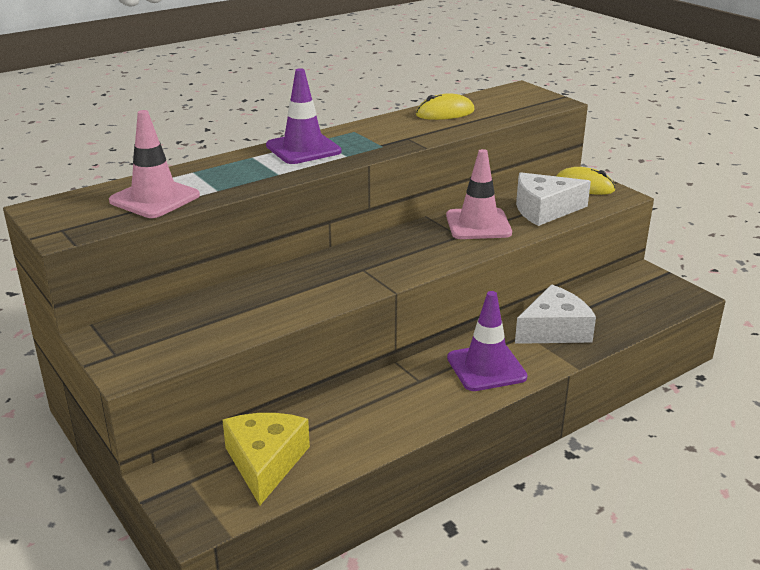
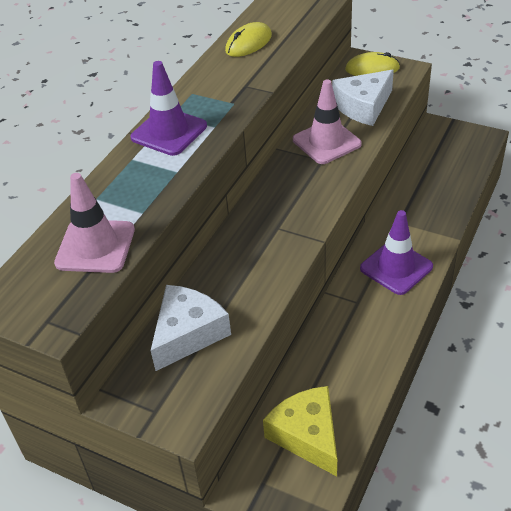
camera: 25 degrees left, 15 degrees up
white cheese [515,285,596,344] -> white cheese moved to [151,285,231,371]

